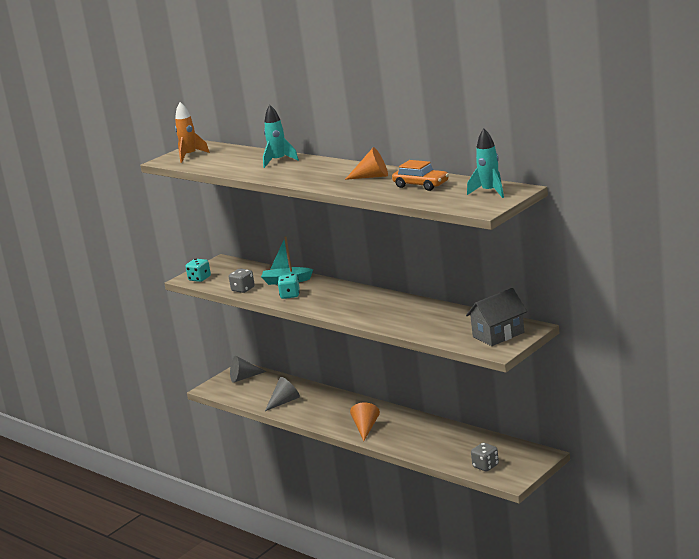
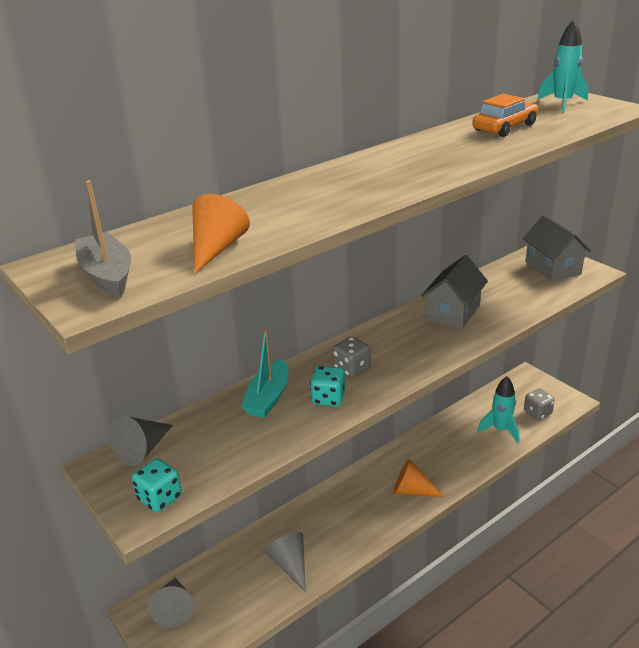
camera: 80 degrees left, 10 degrees up
orange rocket [175,102,210,163] -> grey boat [75,180,131,297]
grey dice [229,269,255,293] -> grey dice moved to [333,337,370,378]
turquoise rocket [263,105,299,168] -> turquoise rocket moved to [477,376,519,443]
orange cone [345,147,388,180] -> orange cone moved to [192,194,250,273]
none -> grey cone [110,416,173,466]
none -> grey house [421,255,488,329]

